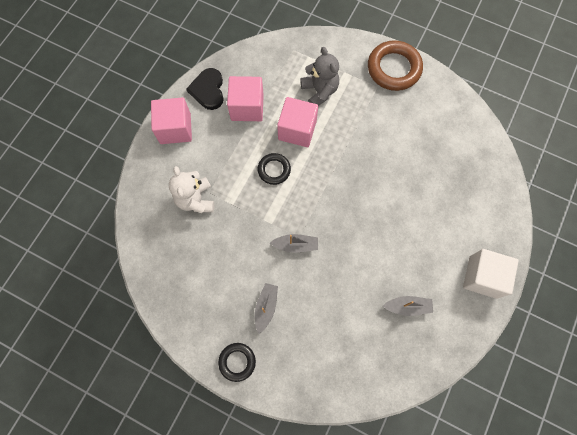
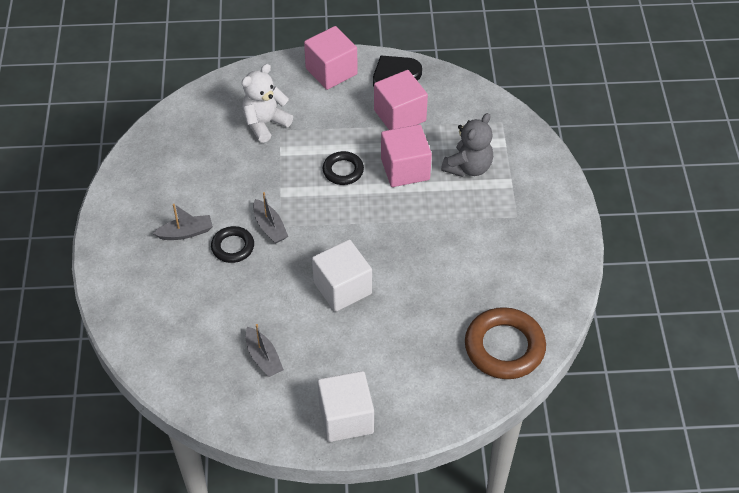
camera: 60 degrees right, 20 degrees down
black ring [218,343,256,382] -> black ring moved to [211,226,254,263]
brown ring [368,40,423,91] -> brown ring moved to [465,307,546,379]
none -> white cube [312,239,372,312]

